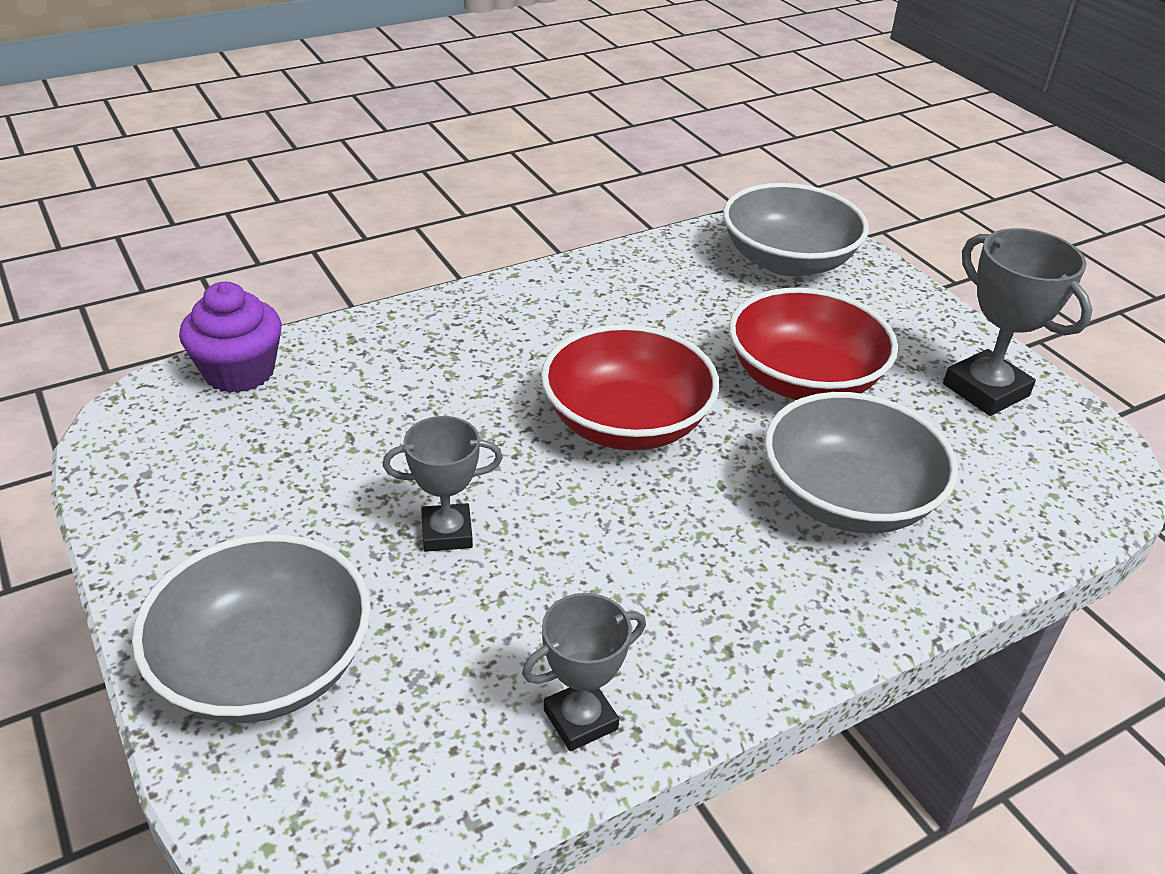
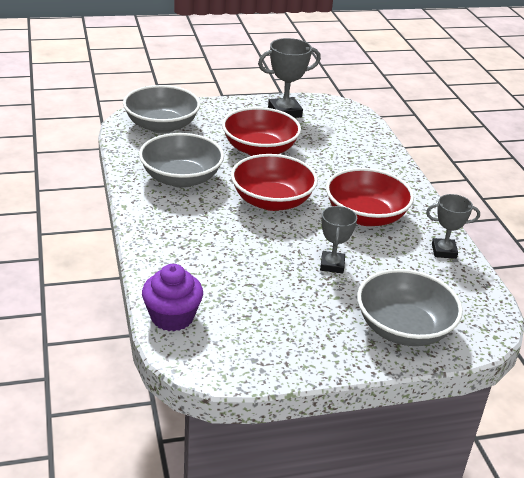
camera: 75 degrees left, 5 degrees down
grey trophy [522,593,646,751] -> grey trophy turned 75 degrees counterclockwise [426,194,480,259]
grey bowl [765,392,958,533] -> grey bowl moved to [139,133,224,188]
none -> red bowl [326,168,414,226]

